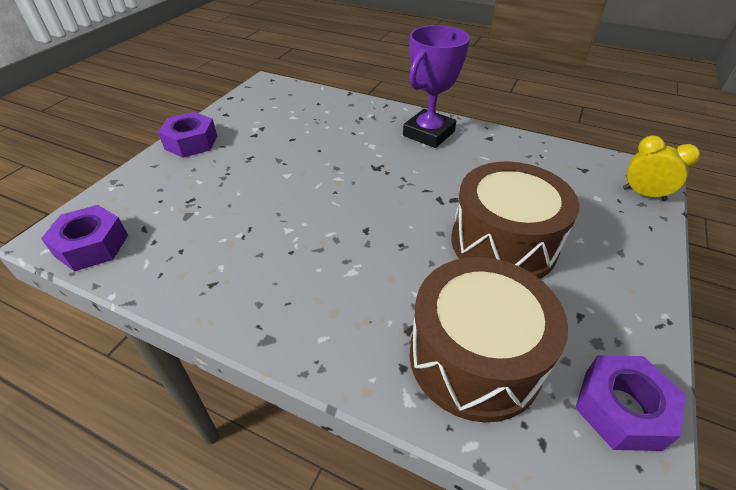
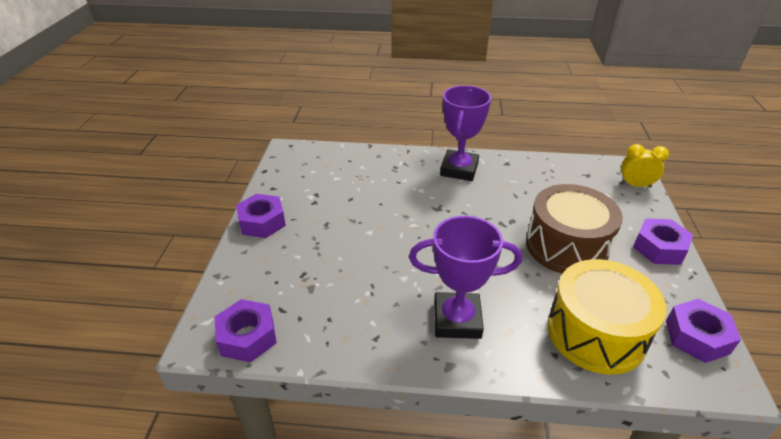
camera: 20 degrees left, 5 degrees down
brown drum [410,257,568,423] -> yellow drum [547,259,667,374]
none -> purple trophy [409,216,522,339]
none -> purple nut [633,218,693,265]

